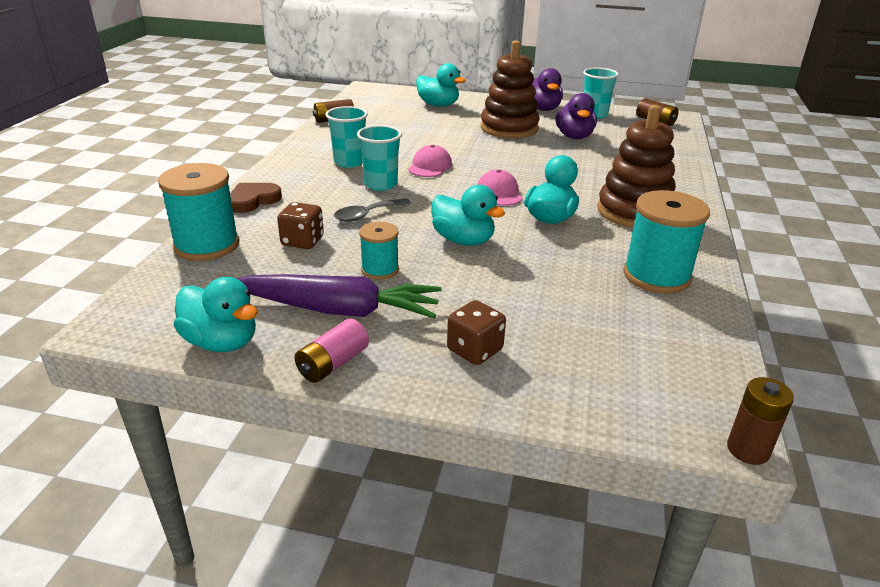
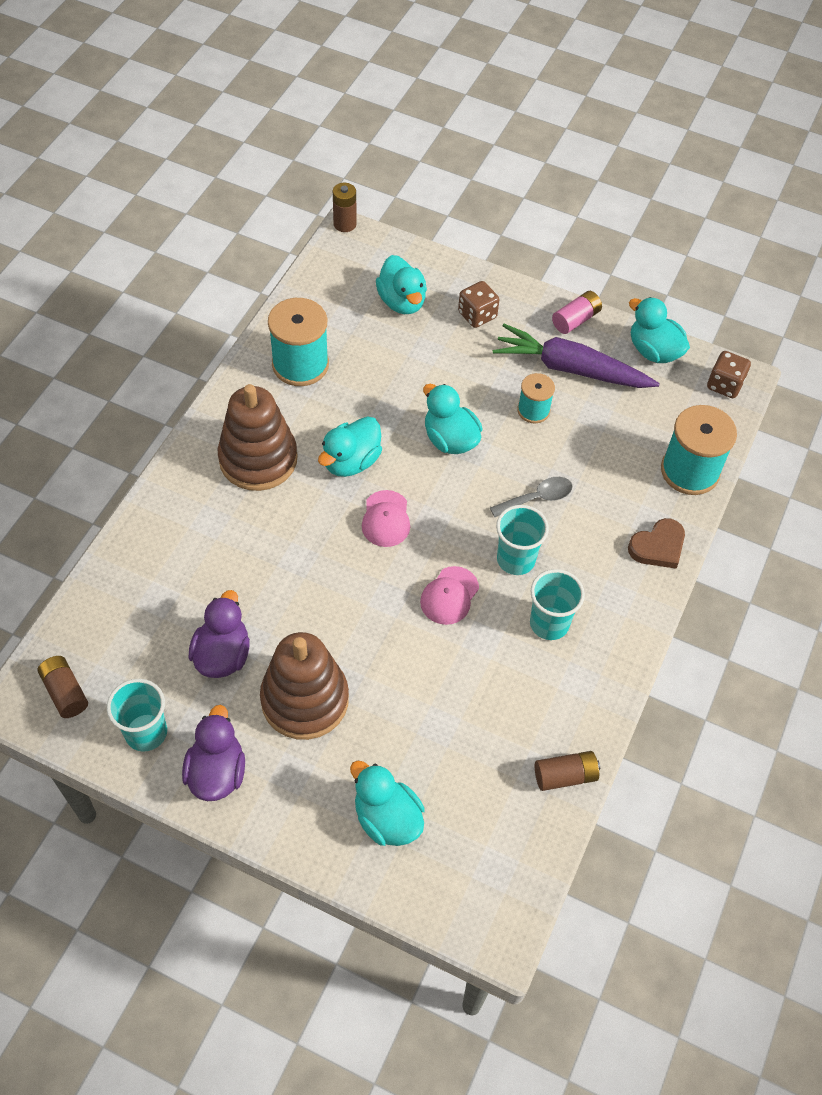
camera: 170 degrees left, 25 degrees up
brown dice [277,202,324,249] -> brown dice moved to [707,351,751,398]
none -> turquoise duck [376,255,427,314]

